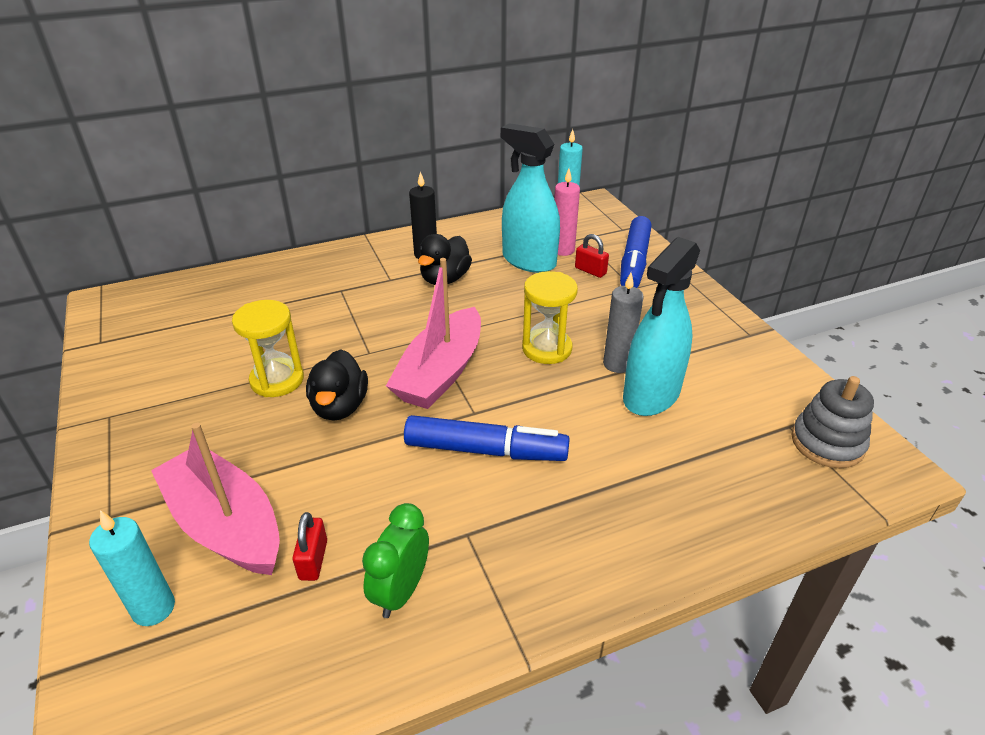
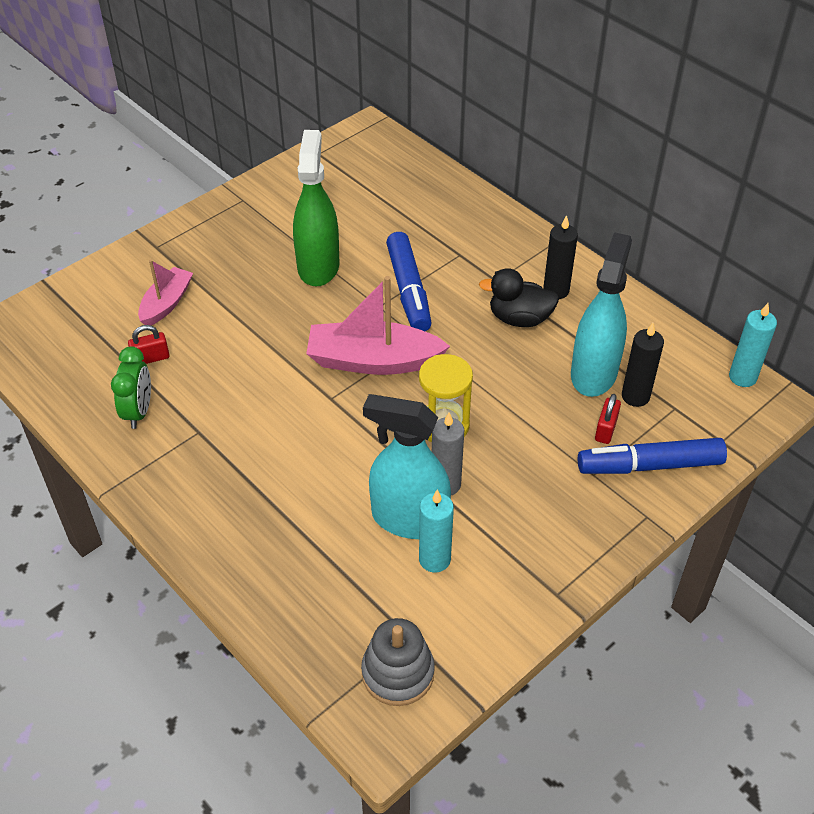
camera: 70 degrees right, 10 degrees up
turquoise candle [89,510,175,626] -> turquoise candle moved to [419,489,454,573]
pink boat [151,423,280,575] -> pink boat [138,260,193,325], size x0.60
yellow hourglass [232,300,304,397] -> green spray bottle [293,130,339,286]
black duck [306,349,368,421] -> none
green clock [362,503,429,618] -> green clock turned 90 degrees clockwise [111,346,151,429]
blue marker [404,415,570,461] -> blue marker moved to [386,232,431,331]
pink candle [554,169,580,256] -> black candle [622,323,664,407]

